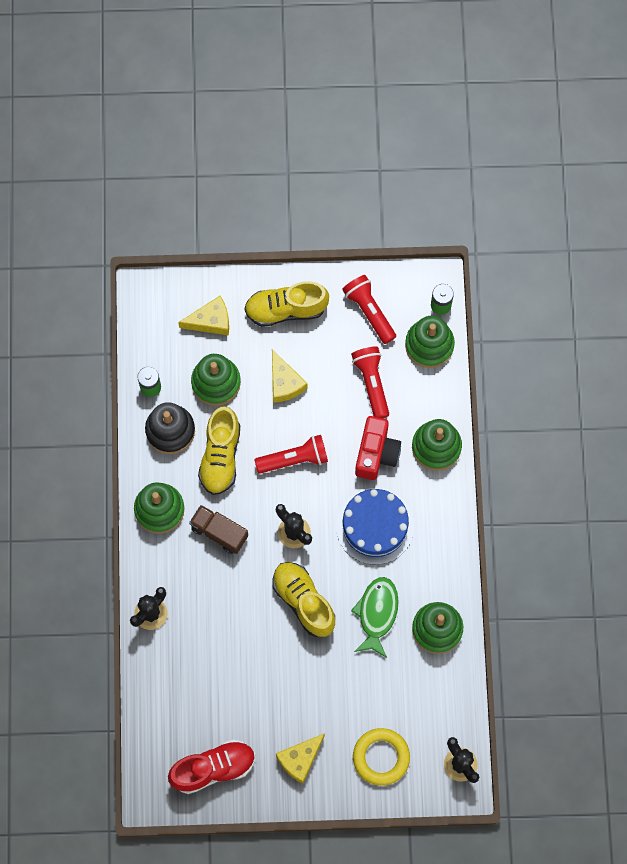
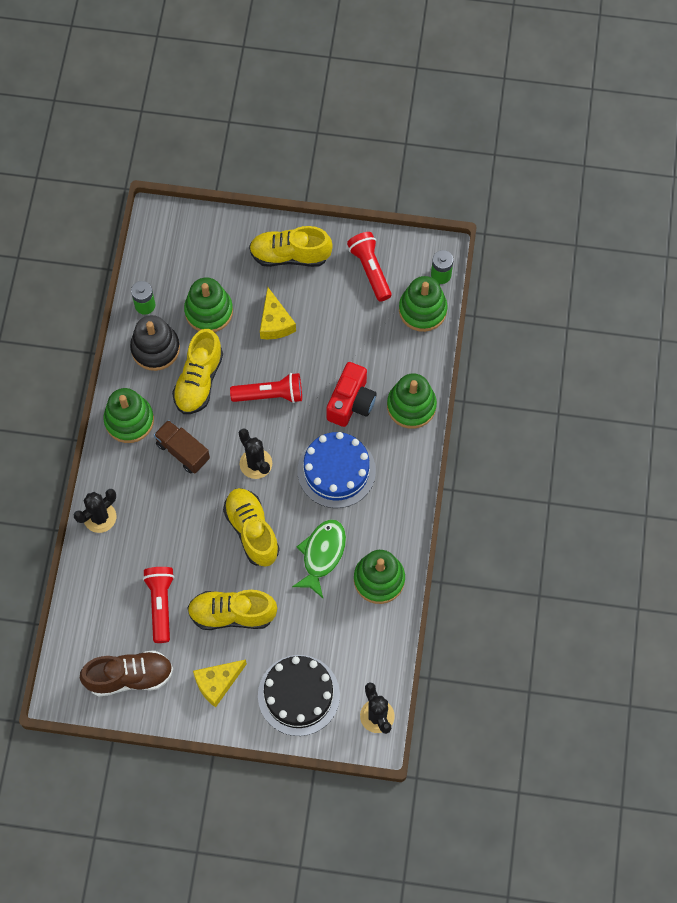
camera: 10 degrees right, 5 degrees down
red shoe [168,739,255,794] -> brown shoe [80,650,173,697]
yellow cheese [178,296,229,335] -> none
red flashlight [351,347,389,418] -> red flashlight moved to [143,567,174,643]
yellow ring [353,728,410,786] -> black cake [258,655,340,736]
none -> yellow shoe [187,590,277,630]

